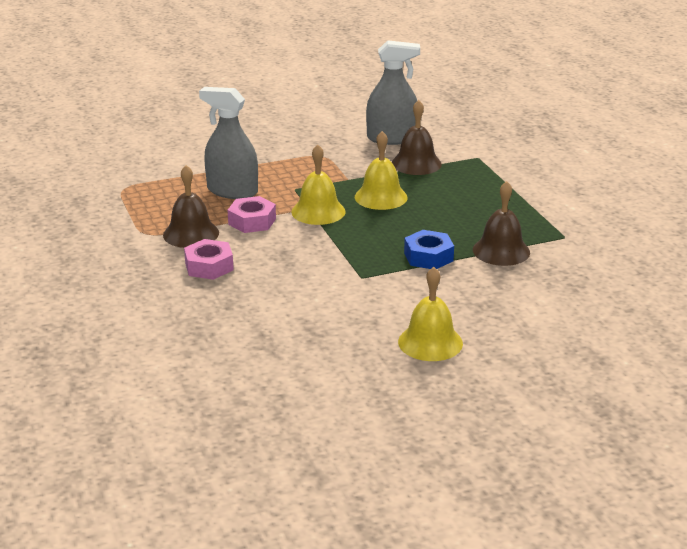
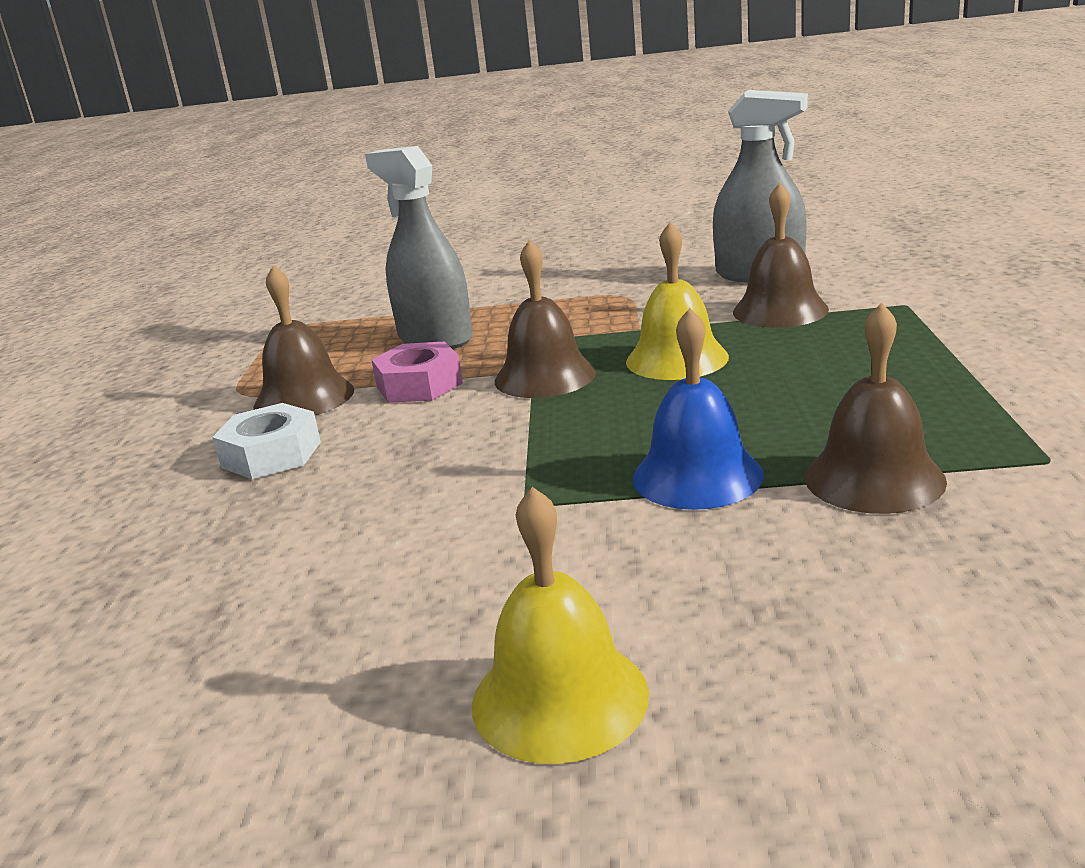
camera: 25 degrees right, 5 degrees down
pink nut [184,239,234,280] -> white nut [213,403,321,479]
yellow bell [291,144,345,225] -> brown bell [495,240,596,398]
blue nut [404,230,454,269] -> blue bell [633,308,764,510]

